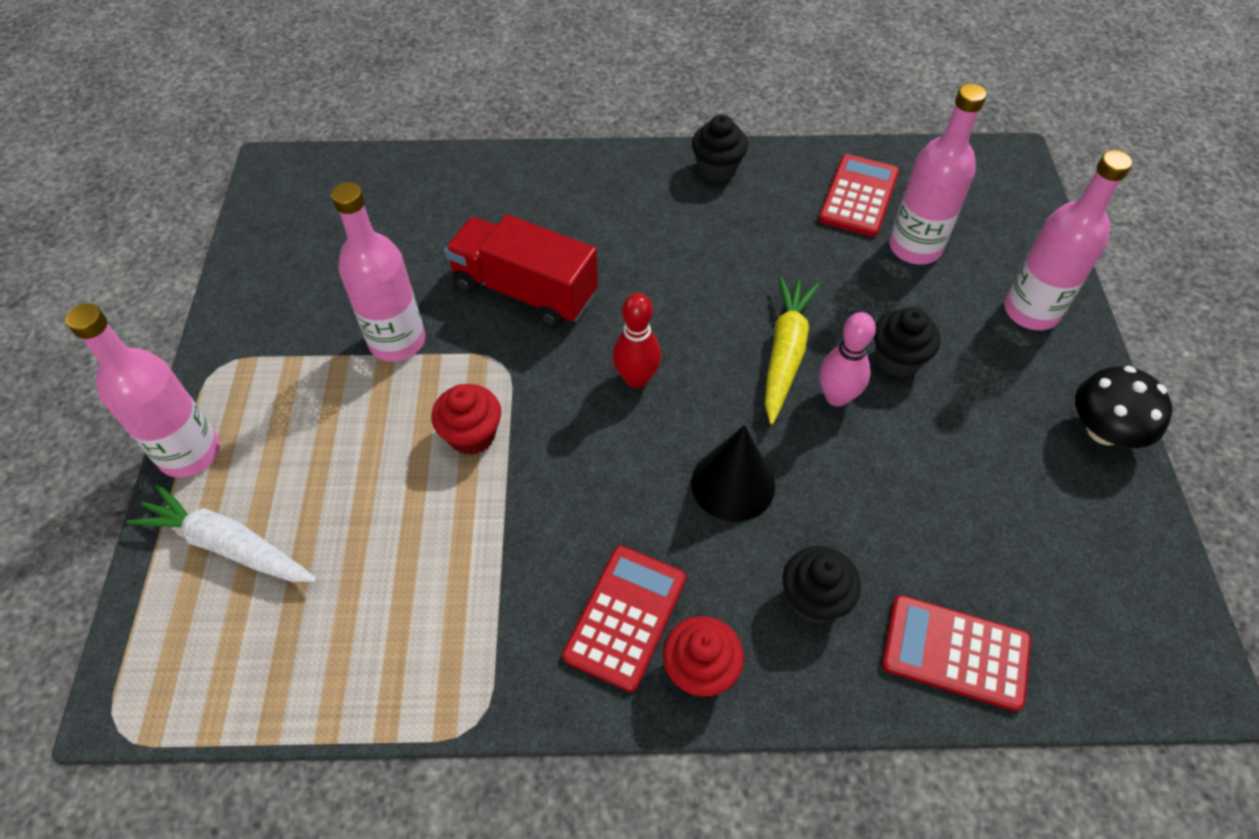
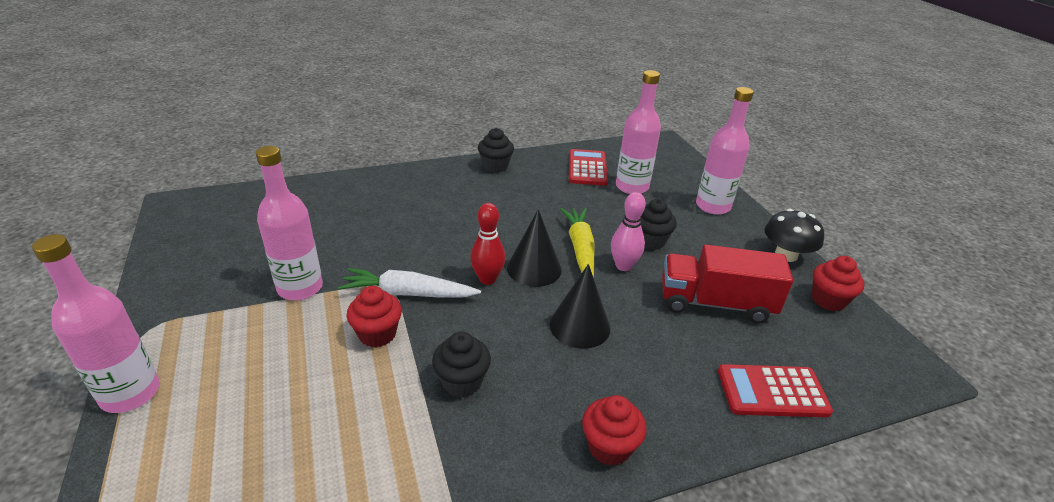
camera: 20 degrees left, 20 degrees down
white carrot [127,484,317,582] -> white carrot moved to [338,268,481,298]
red truck [444,214,598,328] -> red truck moved to [662,245,793,324]
red calculator [562,546,686,692] -> none
black cupcake [783,546,861,624] -> black cupcake moved to [432,332,491,397]
none -> black cone [507,209,562,287]
none -> red cupcake [812,256,864,311]

